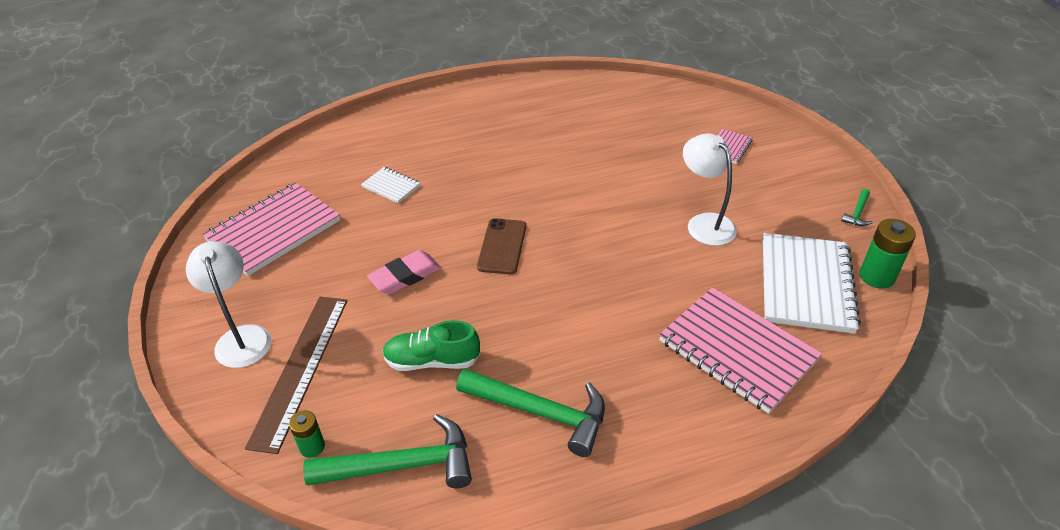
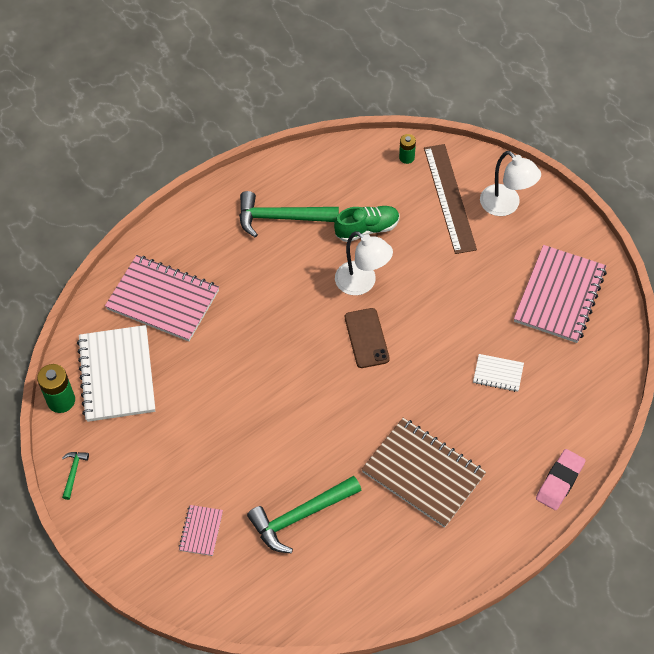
camera: 160 degrees right, 15 degrees up
green hammer [303,414,472,488] -> green hammer moved to [247,476,362,553]
pink eraser [367,250,441,294] -> pink eraser moved to [536,449,586,510]
white lamp [683,134,737,246] -> white lamp moved to [335,231,393,295]
none -> brown notebook [361,418,486,528]

